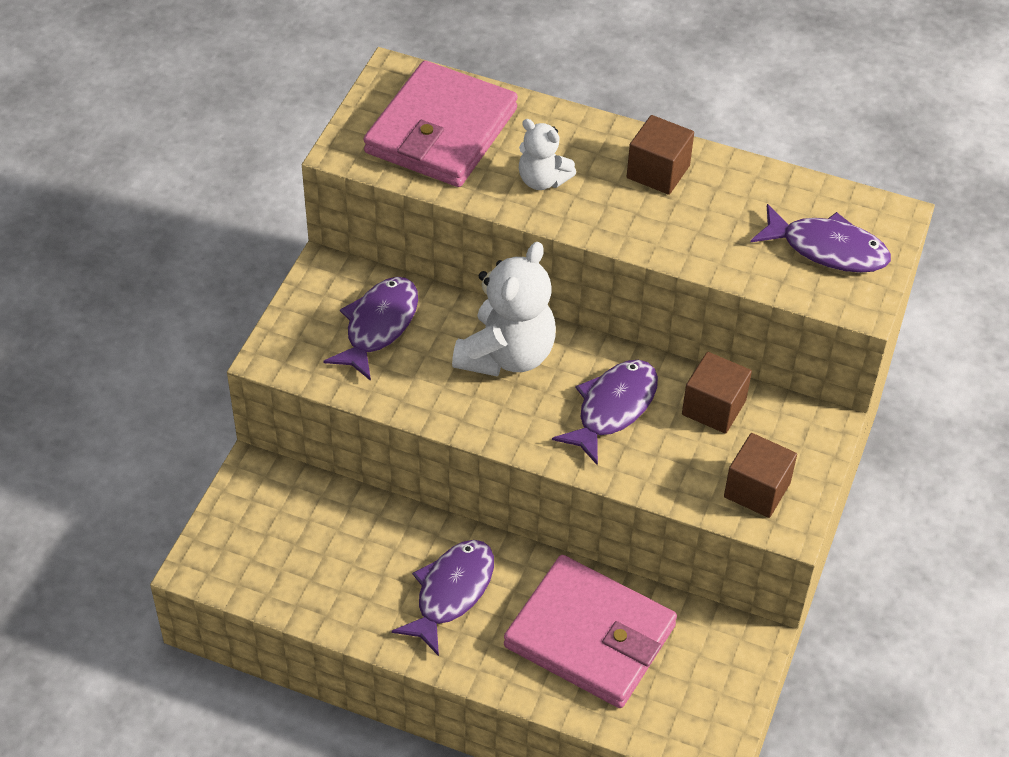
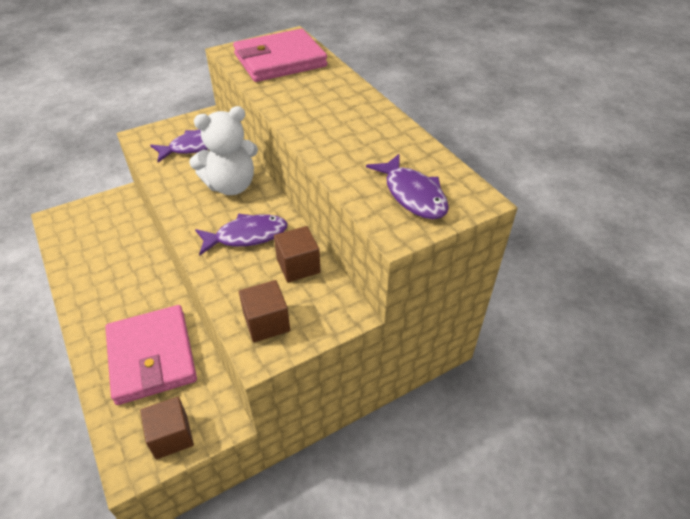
camera: 40 degrees right, 5 degrees down
purple fish [392,540,494,656] -> none
white teddy bear [519,119,576,190] -> none
brown cube [627,115,694,195] -> brown cube moved to [140,397,194,459]

